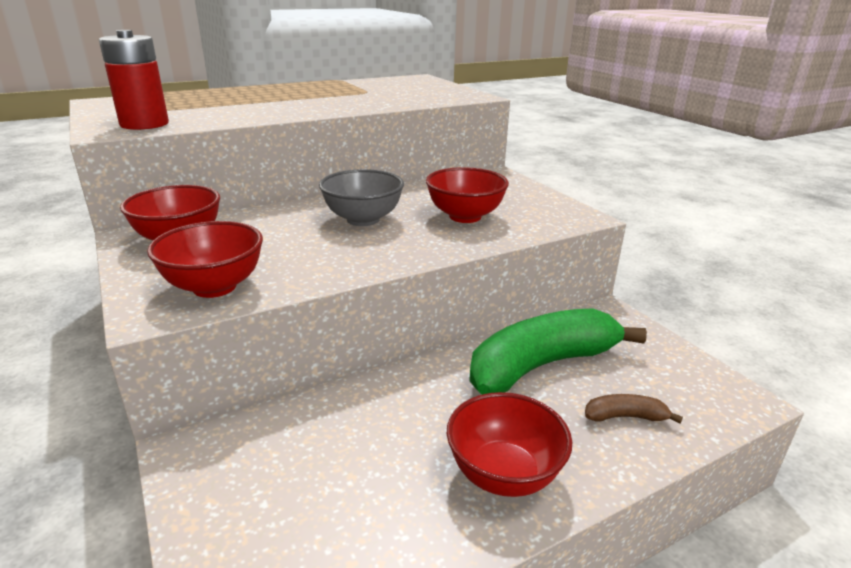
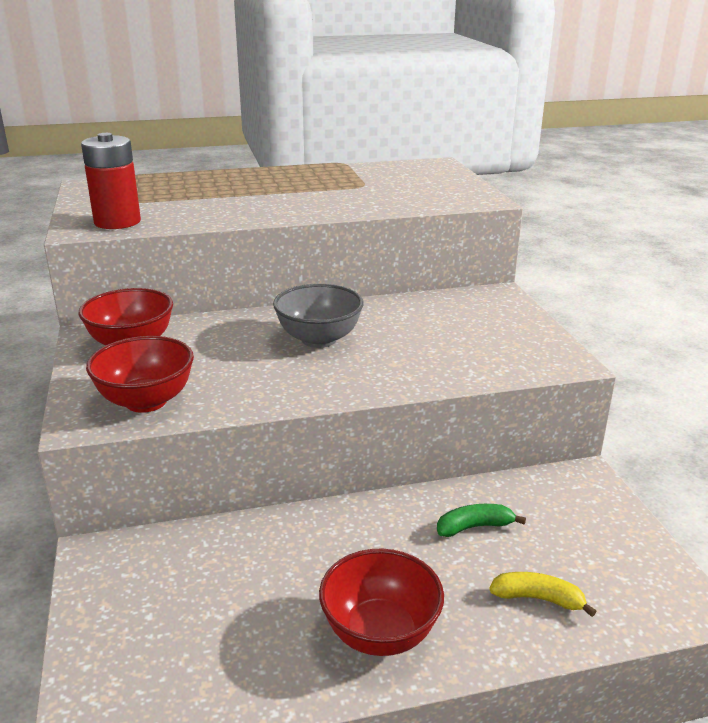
camera: 15 degrees right, 0 degrees up
red bowl [426,167,509,223] -> none
green banana [469,308,647,395] -> green banana [437,504,526,537], size x0.42
brown banana [585,394,683,424] -> yellow banana [489,572,597,617]

